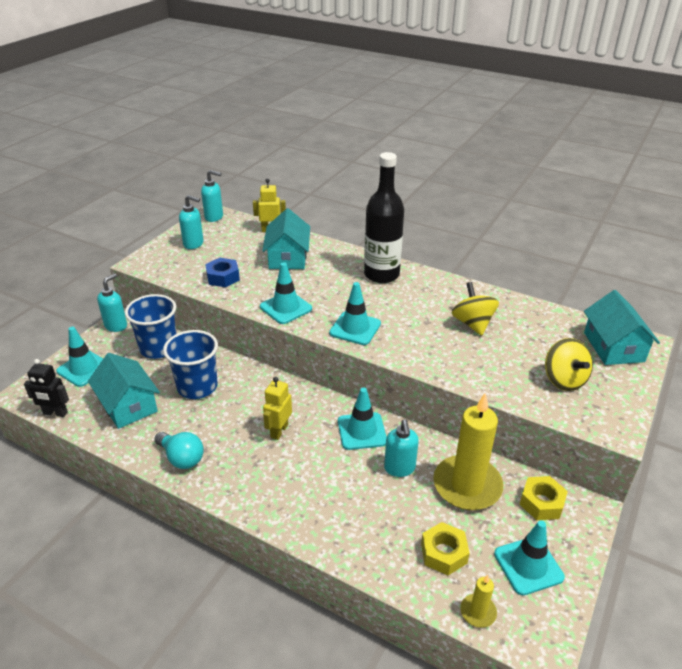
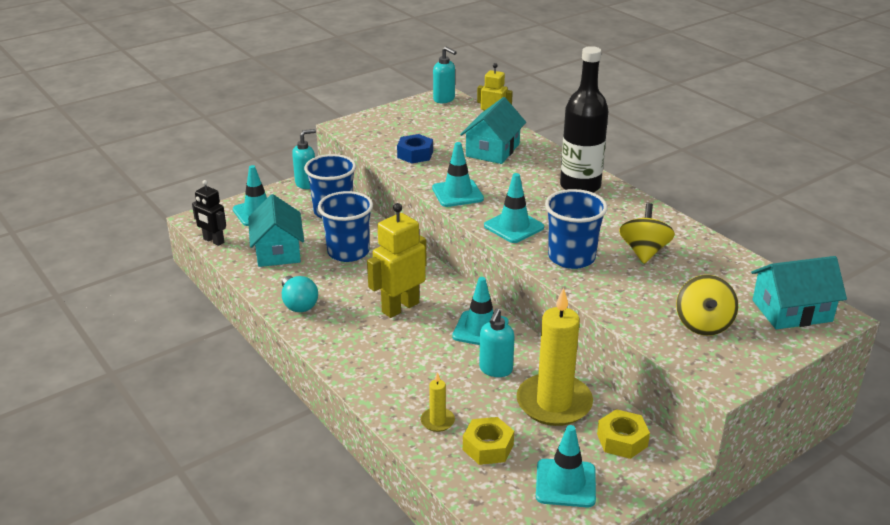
camera: 25 degrees right, 5 degrees down
turquoise soap dispenser [179,195,204,249] -> none
yellow robot [263,377,292,440] -> yellow robot [367,203,427,318], size x1.58
yellow candle [460,575,497,628] -> yellow candle moved to [420,372,455,432]
turquoise house [584,290,660,365] -> turquoise house turned 60 degrees clockwise [751,256,847,329]
none -> blue cup [545,189,608,269]

